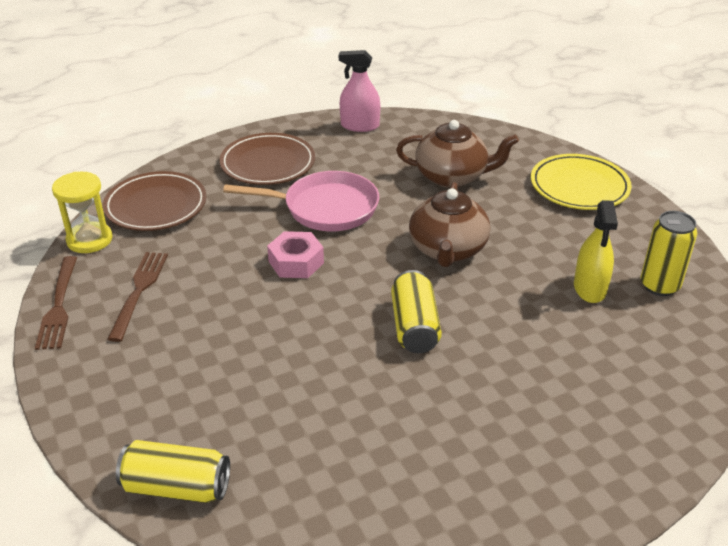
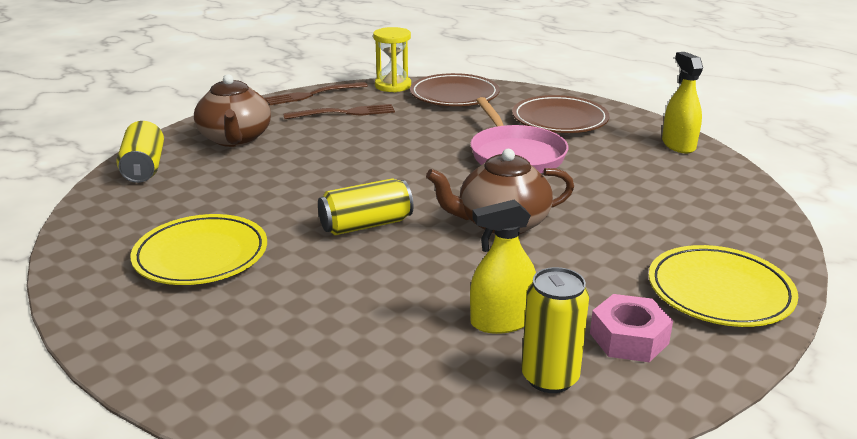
camera: 70 degrees right, 10 degrees down
pink nut [267,231,324,278] -> pink nut moved to [590,294,673,362]
pink spray bottle [339,50,380,132] -> yellow spray bottle [662,52,703,153]
brown teapot [396,120,519,188] -> brown teapot moved to [194,74,271,147]
none -> yellow plate [131,214,267,285]

